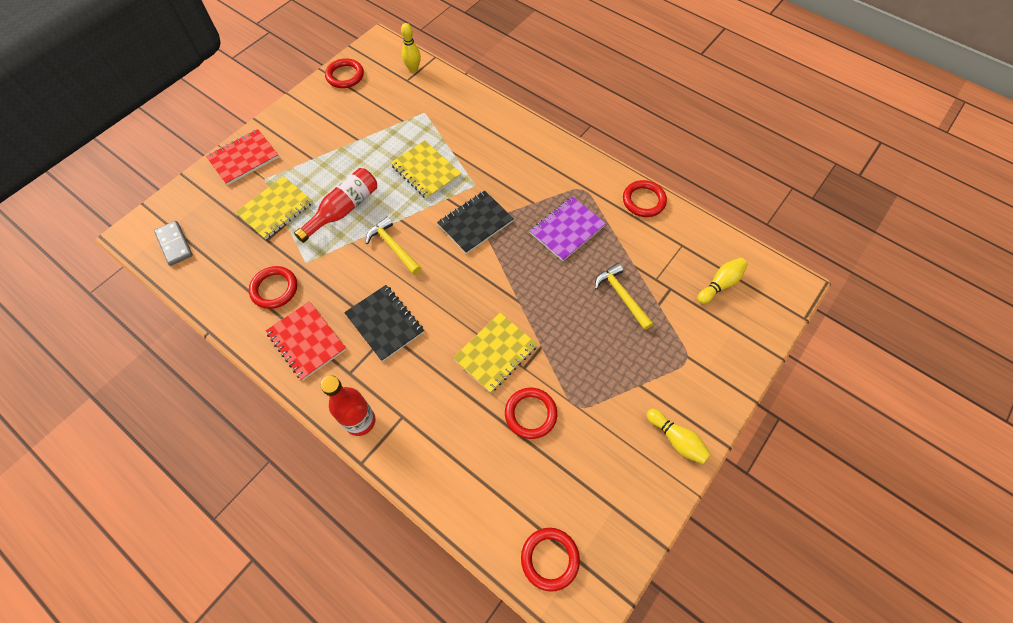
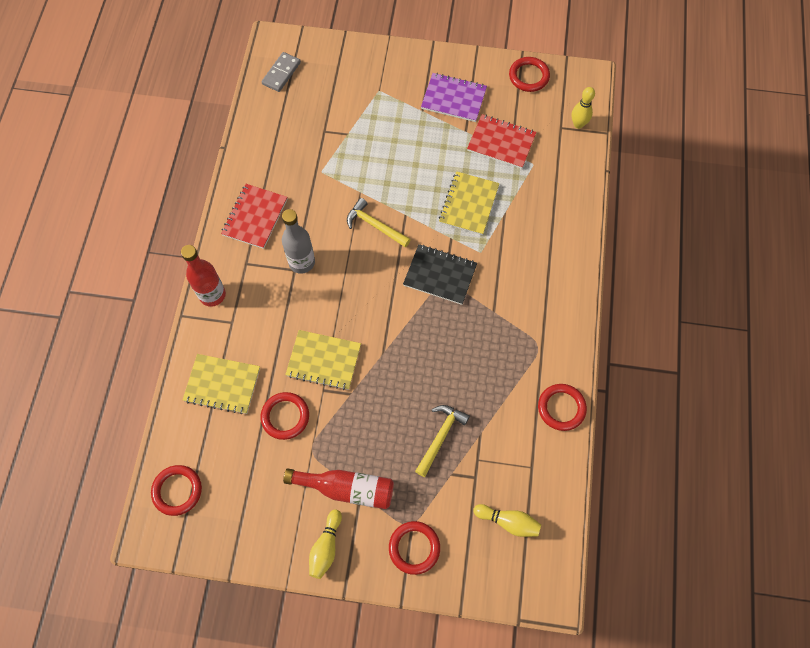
camera: 60 degrees right, 5 degrees up
red notebook [206,129,279,185] -> red notebook moved to [467,114,537,169]
yellow notebook [236,176,313,239] -> yellow notebook moved to [183,354,260,414]
red ring [249,266,297,309] -> red ring moved to [389,521,440,575]
red bottle [294,168,377,243] -> red bottle moved to [283,468,394,509]
black notebook [344,285,424,362] -> grey bottle [282,209,315,274]
yellow hammer [366,217,421,275] -> yellow hammer turned 75 degrees counterclockwise [347,198,411,247]
purple notebook [530,196,606,261] -> purple notebook moved to [421,73,487,122]

